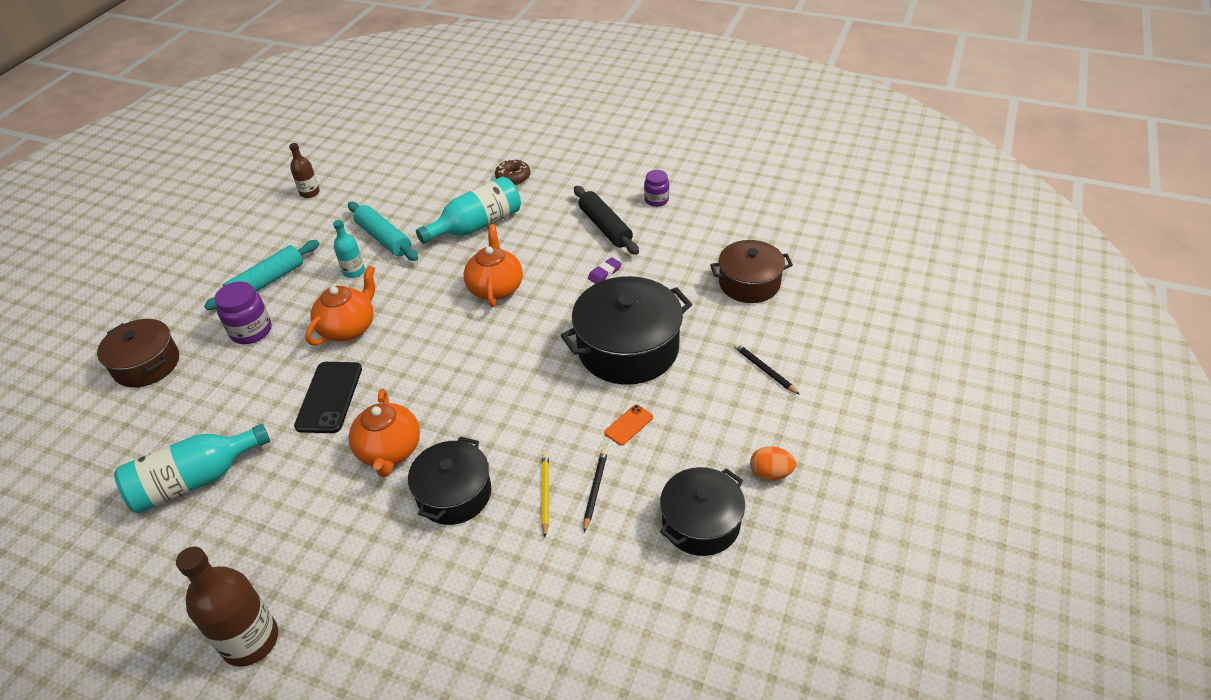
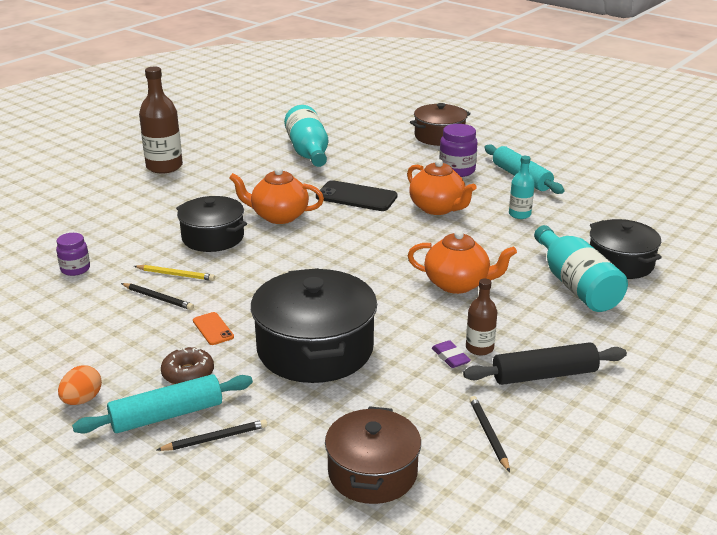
camera: 105 degrees right, 15 degrees down
brown bottle [289,143,320,198] -> brown bottle moved to [466,278,497,355]
turquoise rolling pin [348,202,418,261] -> turquoise rolling pin moved to [72,374,253,434]
brown donut [495,159,530,185] -> brown donut moved to [161,346,214,384]
purple jar [644,170,669,207] -> purple jar moved to [56,233,90,276]
black pot [660,467,745,556] -> black pot moved to [590,219,662,279]
none -> black pencil [469,396,510,472]

